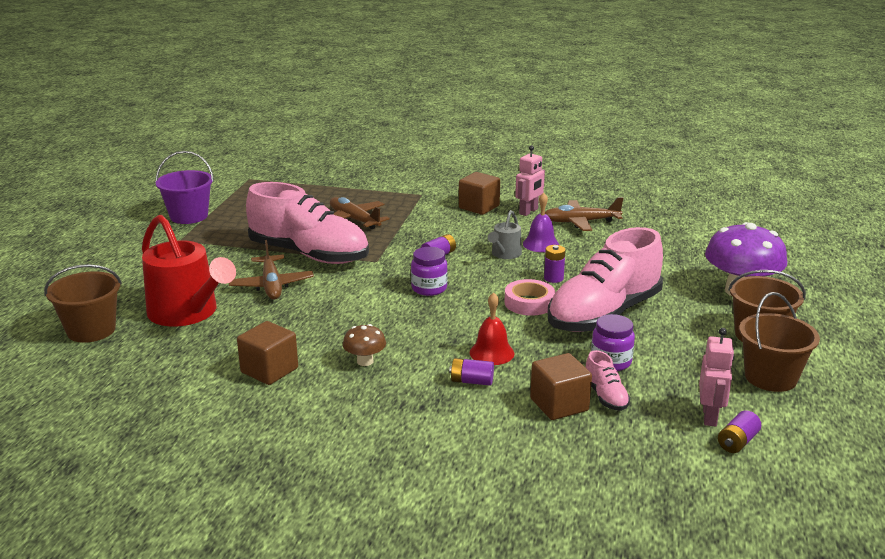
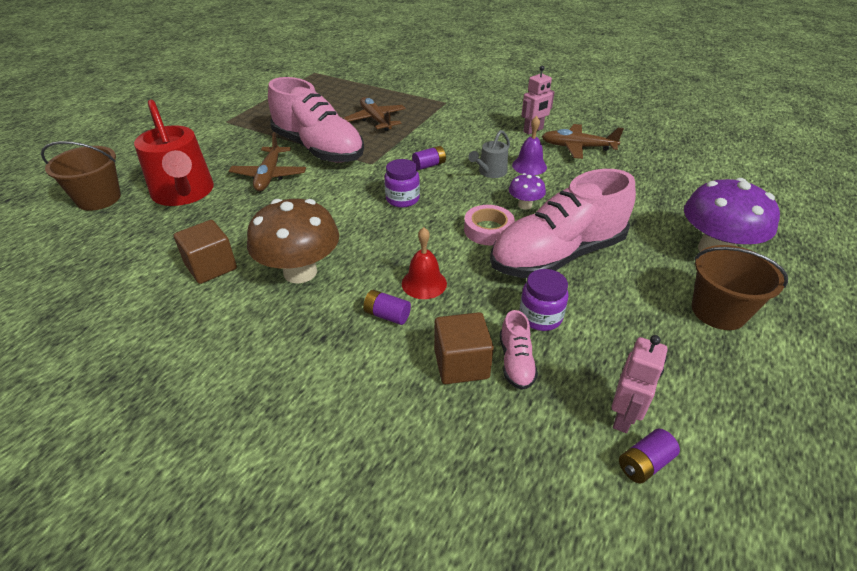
camera: 15 degrees right, 15 degrees up
purple bucket [155,151,214,224] -> none
brown mushroom [343,324,386,366] -> brown mushroom [247,199,339,284], size x2.06
brown cube [459,172,500,215] -> none
purple battery [544,245,566,283] -> purple mushroom [509,173,546,209]
brown bucket [739,292,820,392] -> none

